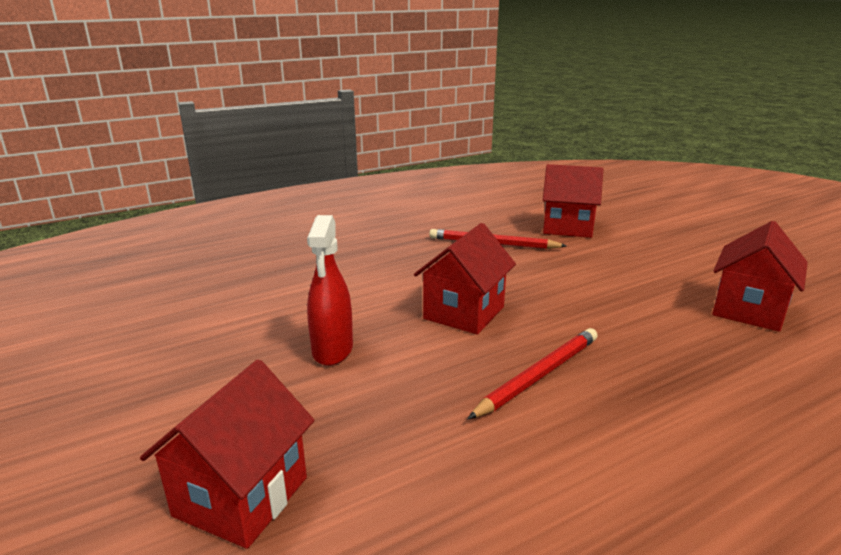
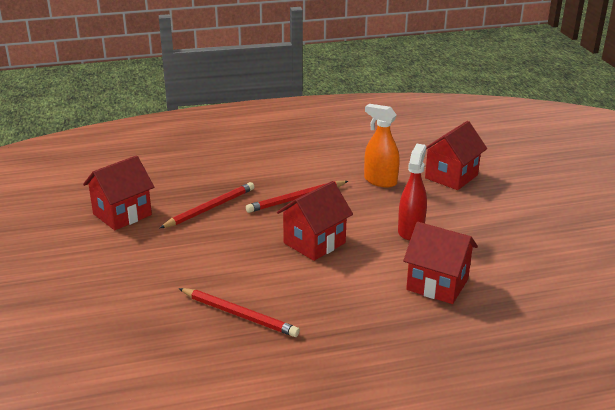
camera: 165 degrees left, 5 degrees up
red house [543,164,603,238] -> red house moved to [403,222,478,304]
none -> red pencil [160,182,254,228]
none -> orange spray bottle [364,104,400,188]

